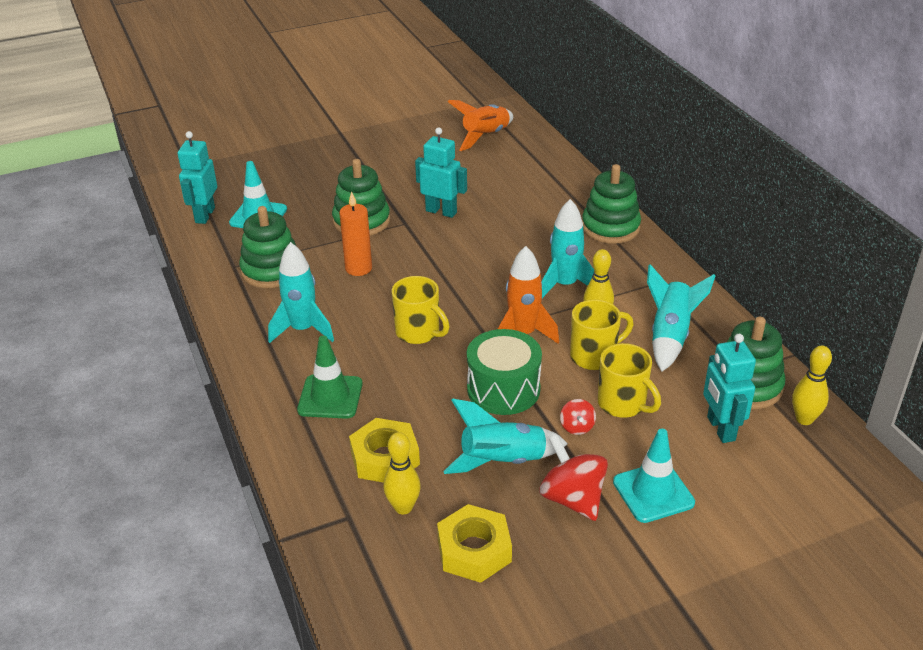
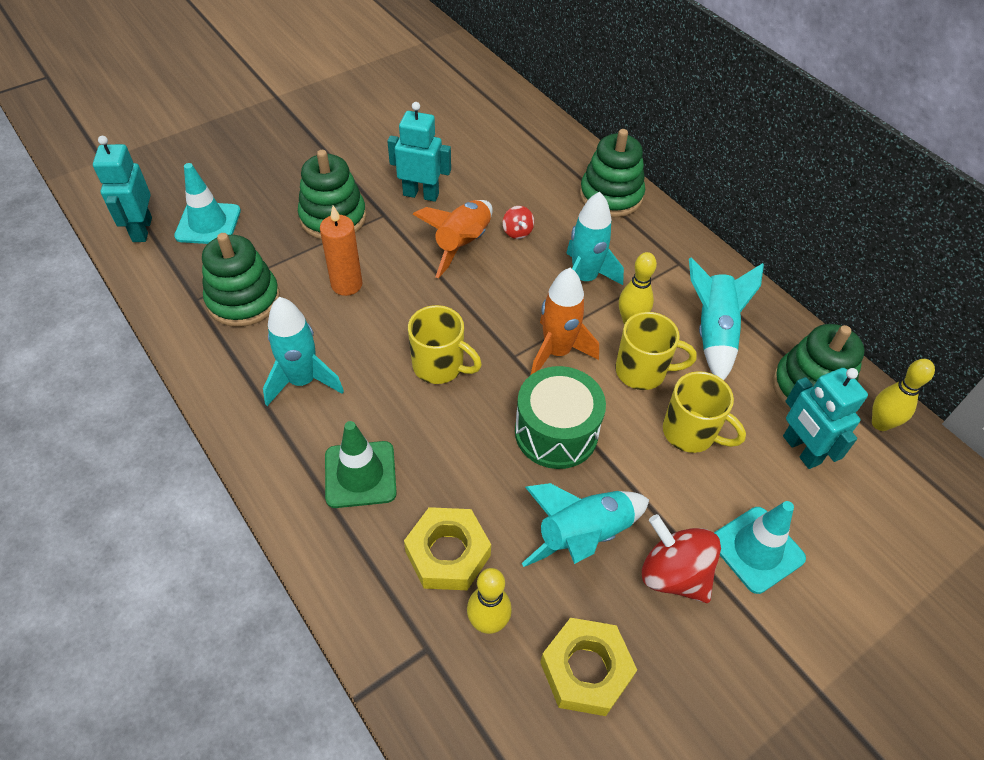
camera: 15 degrees left, 15 degrees up
orange rocket [448,100,513,151] -> orange rocket moved to [413,200,493,278]
red spinning top [560,399,596,435] -> red spinning top moved to [503,206,534,239]
yellow mug [570,300,634,370] -> yellow mug turned 45 degrees clockwise [615,312,697,390]

